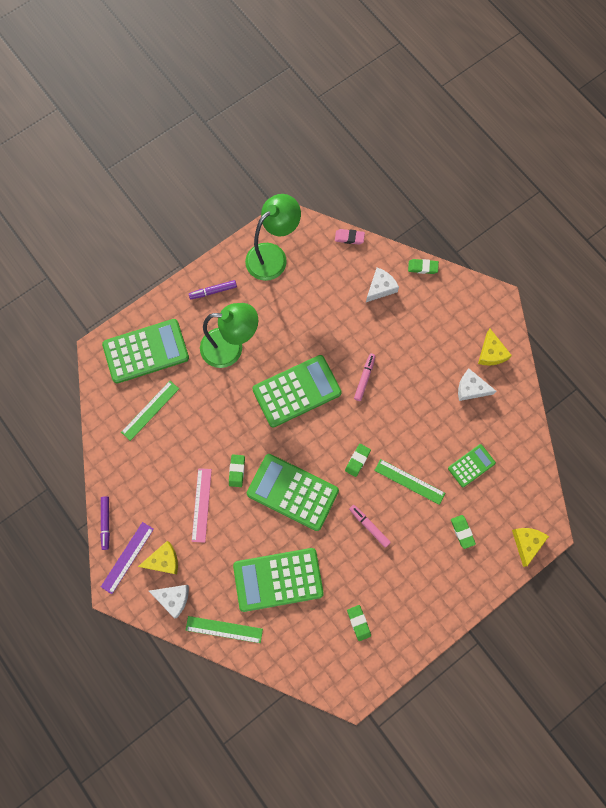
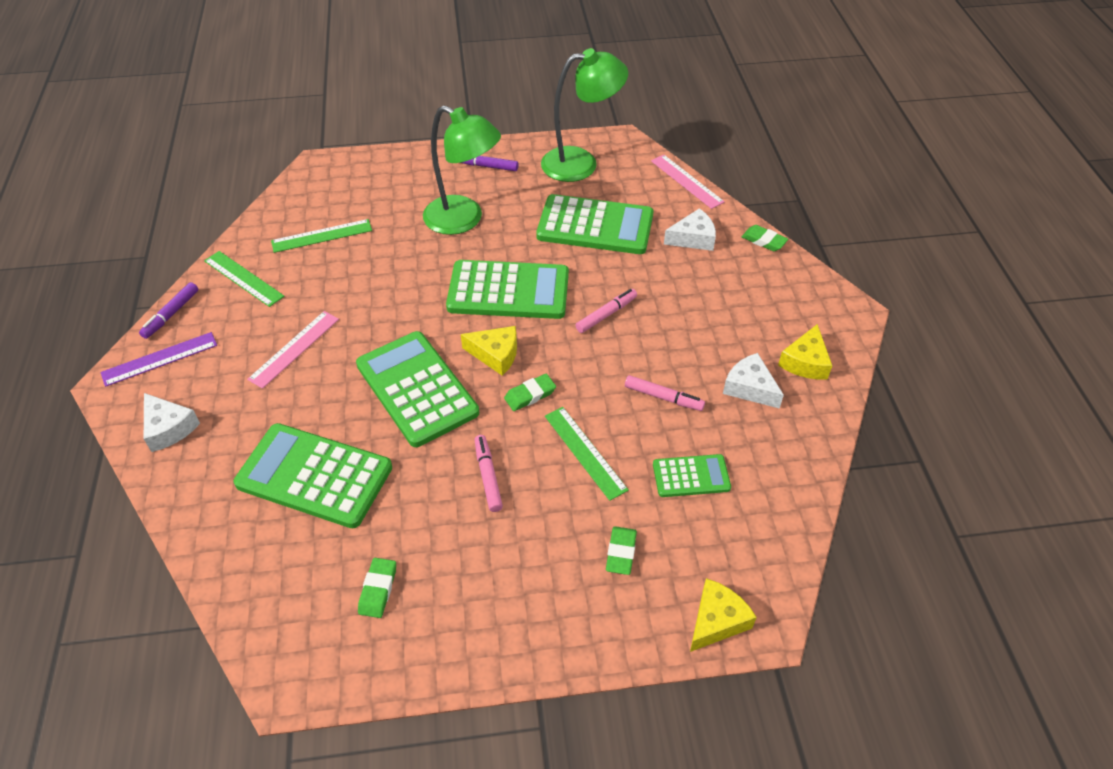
camera: 30 degrees right, 25 degrees down
green calculator [102,319,189,383] -> green calculator moved to [536,194,654,254]
yellow cheese [138,541,178,574] -> yellow cheese moved to [461,326,517,376]
green ruler [185,616,263,643] -> green ruler moved to [204,251,284,307]
green eraser [229,455,245,487] -> none
pink eraser [335,229,365,245] -> pink ruler [651,155,725,209]
none -> pink marker [625,375,705,411]

